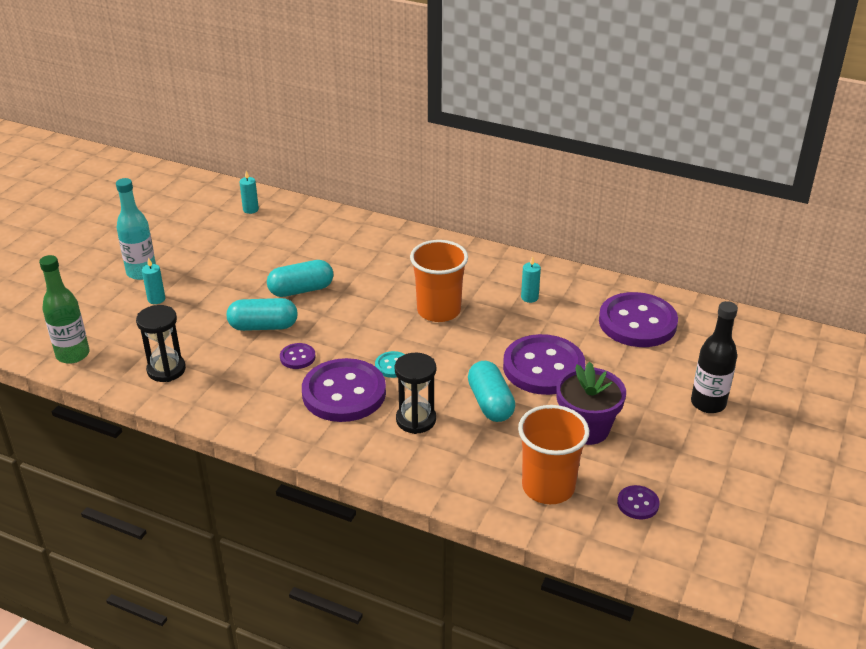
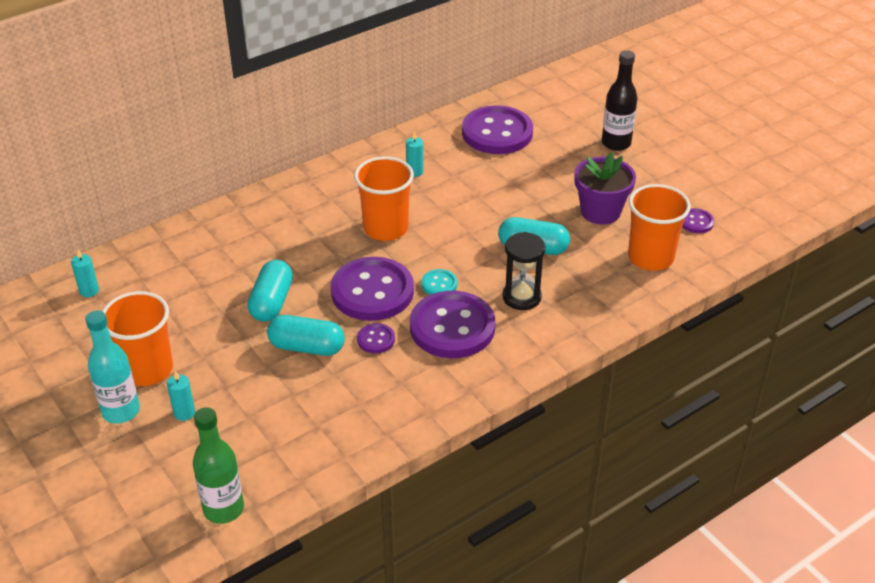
camera: 60 degrees left, 5 degrees up
black hourglass [136,305,186,382] -> none
turquoise capsule [227,298,298,331] -> turquoise capsule turned 75 degrees clockwise [267,315,345,356]
purple button [503,334,585,395] -> purple button moved to [331,257,414,321]
none -> orange cup [102,291,173,386]

